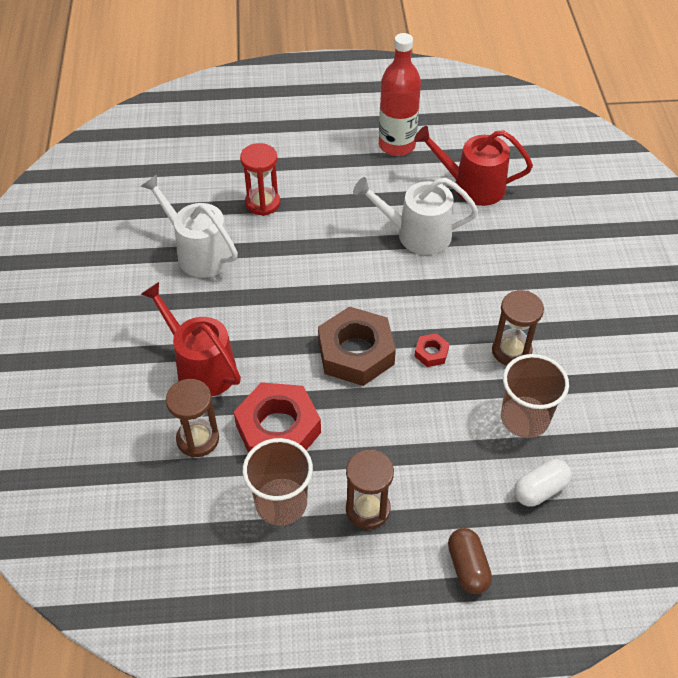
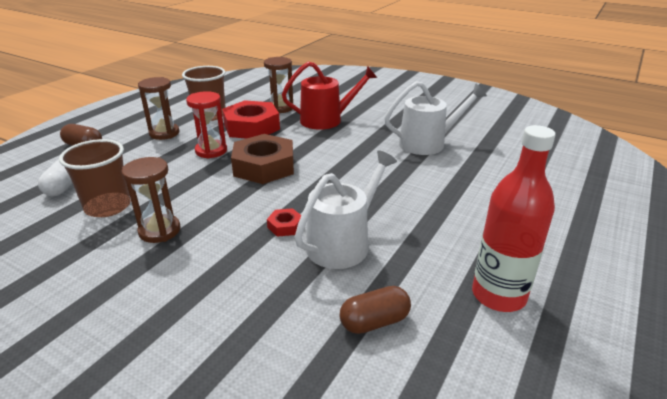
camera: 125 degrees right, 20 degrees down
red hourglass [240,143,280,216] -> red hourglass moved to [186,91,227,159]
red watering can [414,126,533,206] -> brown capsule [340,286,411,334]
red nut [414,333,449,367] -> red nut moved to [267,208,302,237]

